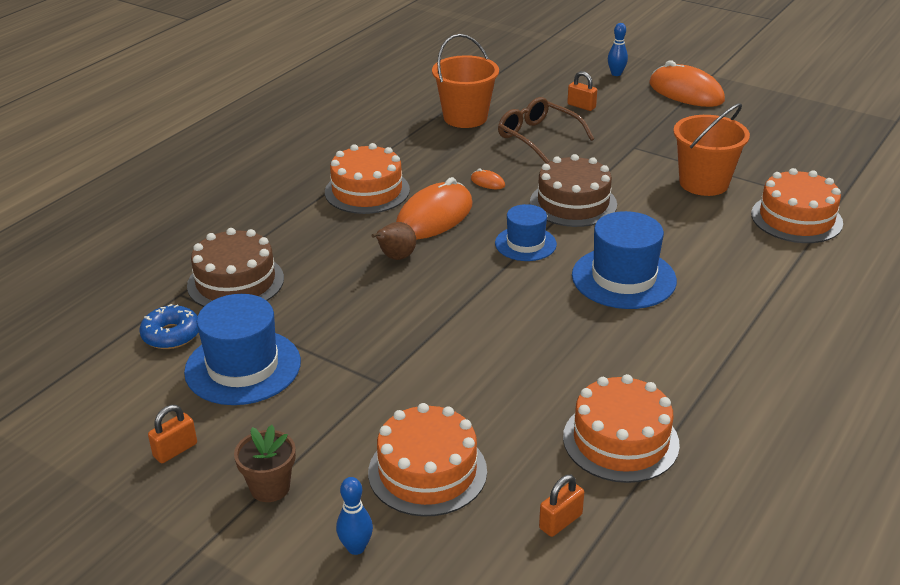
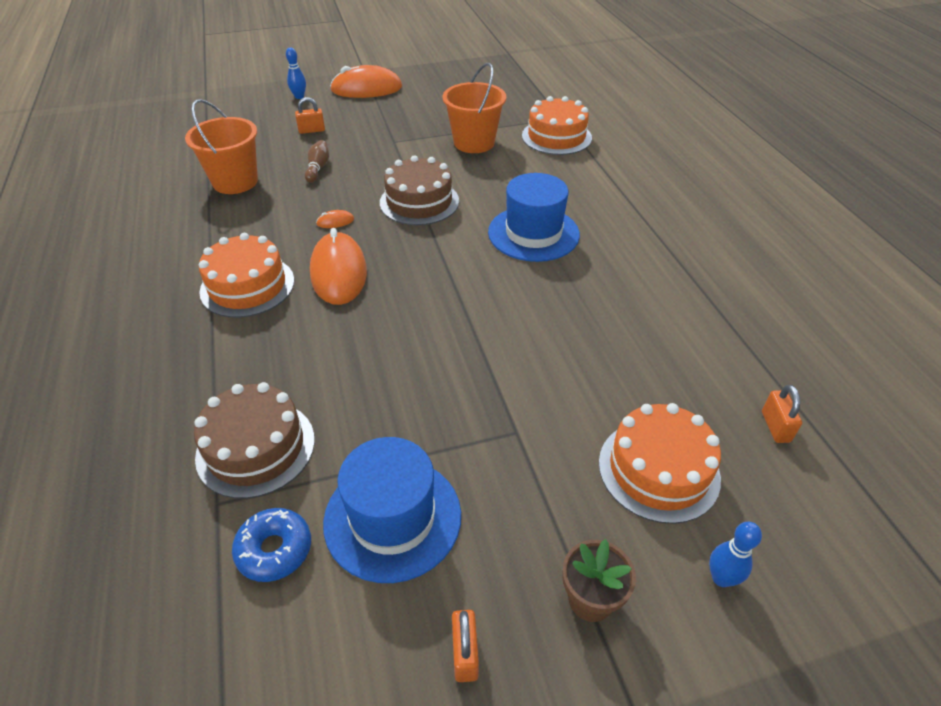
camera: 50 degrees left, 10 degrees up
brown pear [371,222,416,260] -> none
blue hat [495,204,557,261] -> none
brown glasses [498,97,594,164] -> brown bowling pin [305,140,329,183]
orange cake [563,374,680,483] -> none

